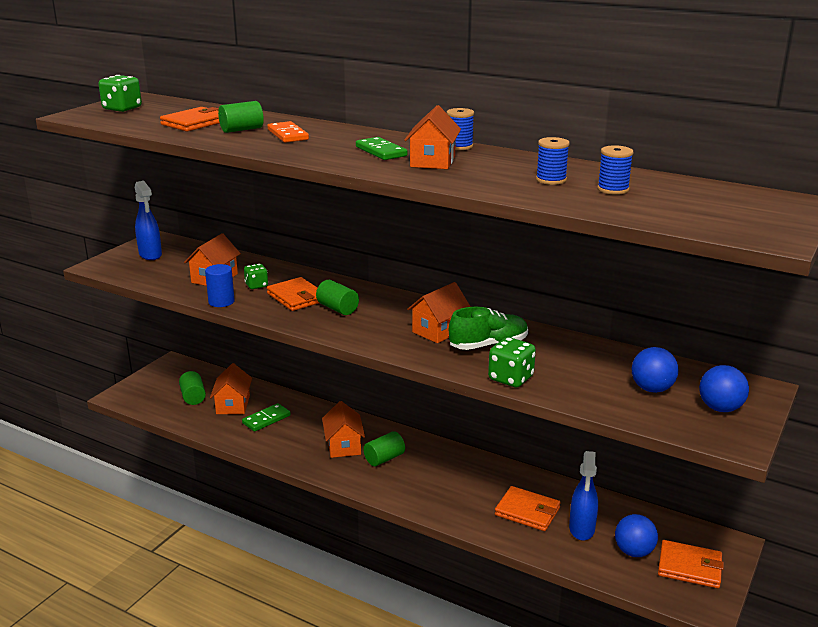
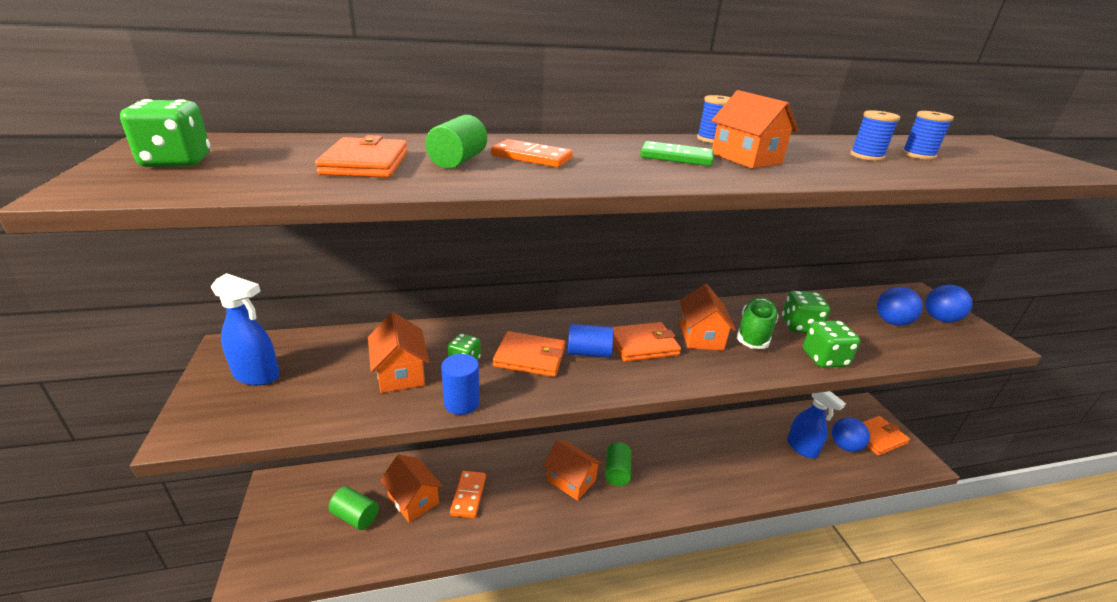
camera: 45 degrees left, 5 degrees up
green domino [242,403,291,432] -> orange domino [450,471,486,518]
green cylinder [316,280,359,315] -> blue cylinder [568,324,613,358]
orange wallet [495,486,561,531] -> orange wallet moved to [613,322,681,362]
none -> green dice [782,291,830,333]

